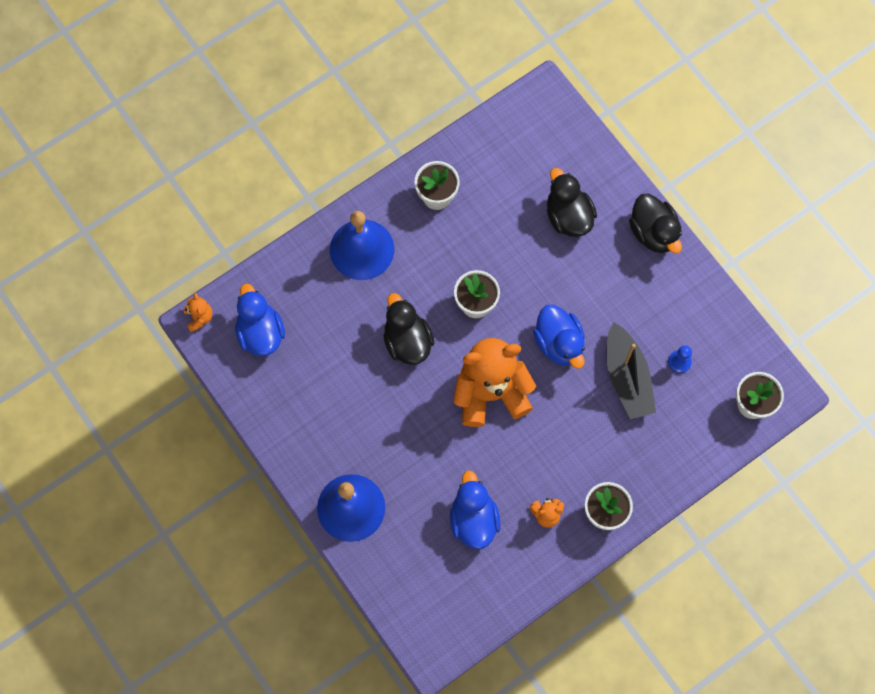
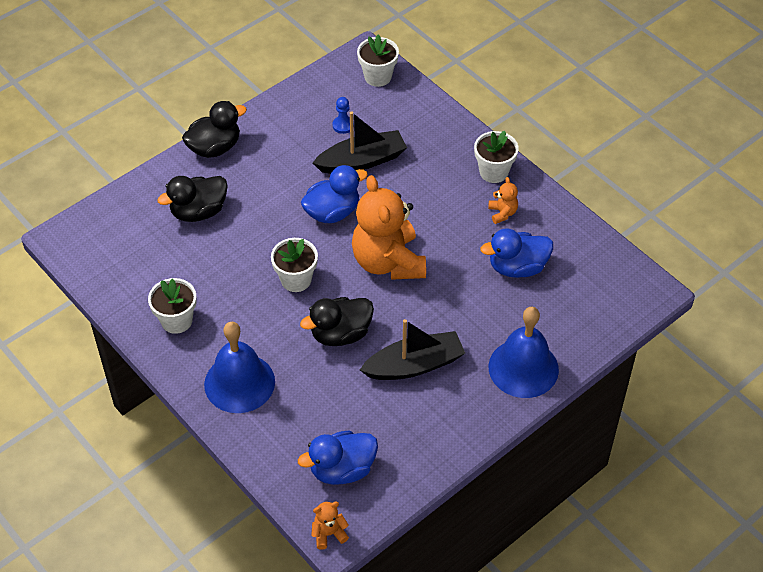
camera: 95 degrees left, 20 degrees down
none -> black boat [360,319,465,380]

